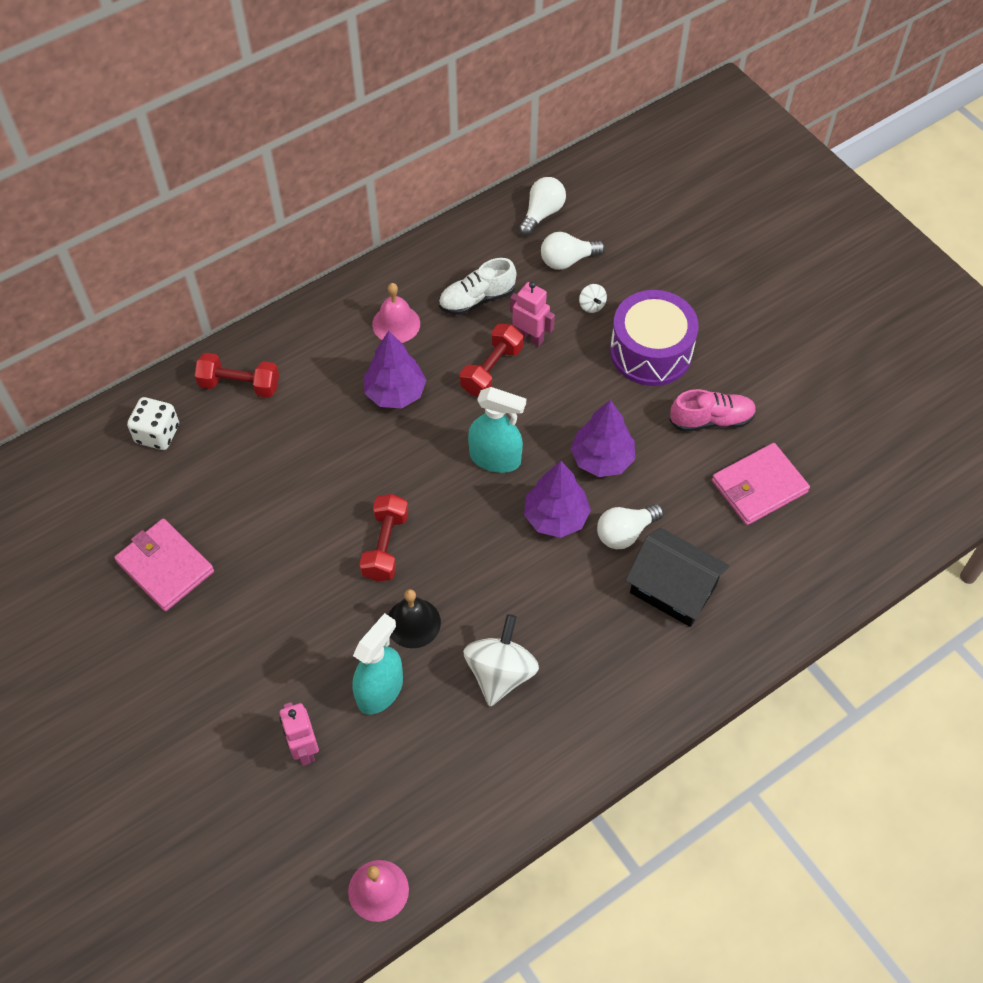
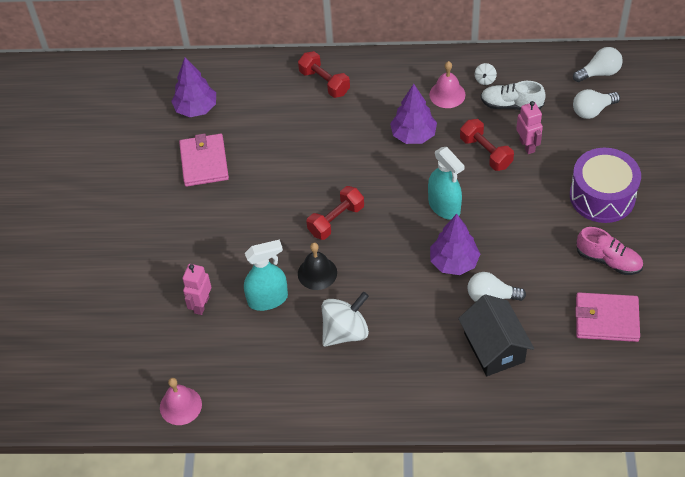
camera: 40 degrees right, 5 degrees down
white dice [127,397,179,450] -> none
red dumbbell [460,324,523,396] -> red dumbbell turned 75 degrees clockwise [460,119,514,171]
white light bulb [541,232,605,270] -> white light bulb turned 45 degrees counterclockwise [573,89,620,119]
purple tree [570,400,635,477] -> purple tree moved to [171,57,216,117]
white spinning top [579,284,607,313] -> white spinning top moved to [475,63,497,85]

